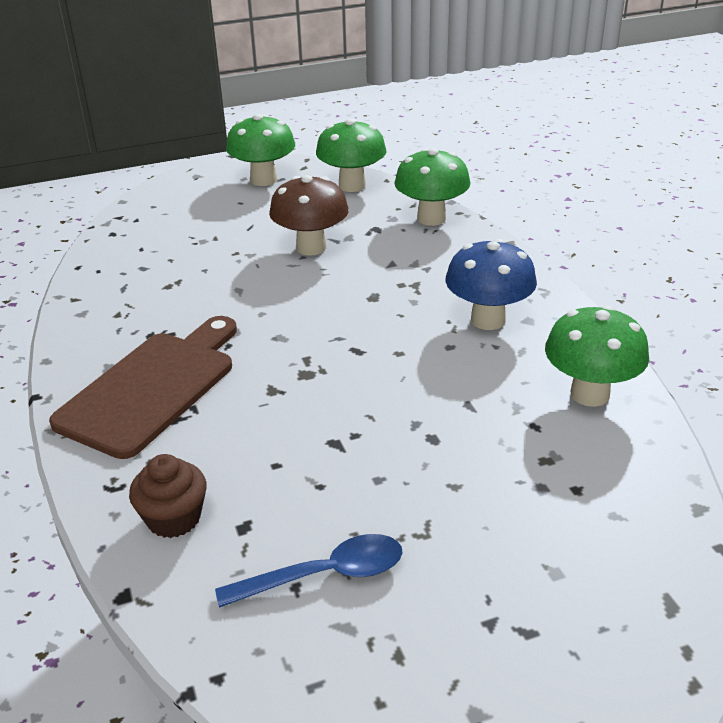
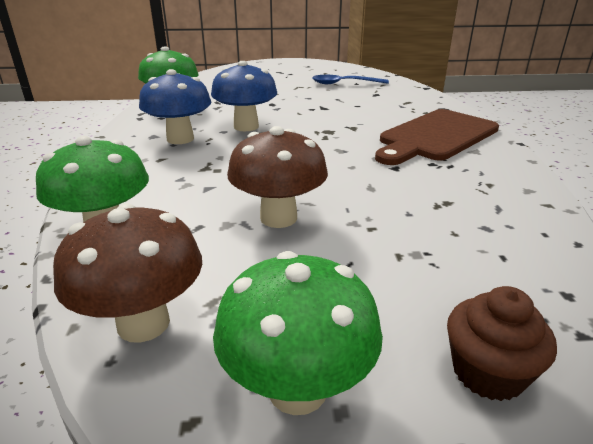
camera: 165 degrees left, 5 degrees down
brown cupcake [129,454,206,538] -> brown cupcake moved to [447,286,557,401]
green mushroom [316,119,386,192] -> brown mushroom [53,203,202,343]
none -> blue mushroom [211,61,277,131]

